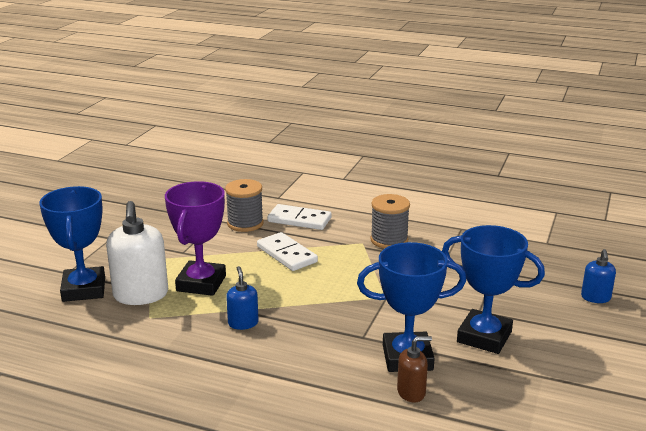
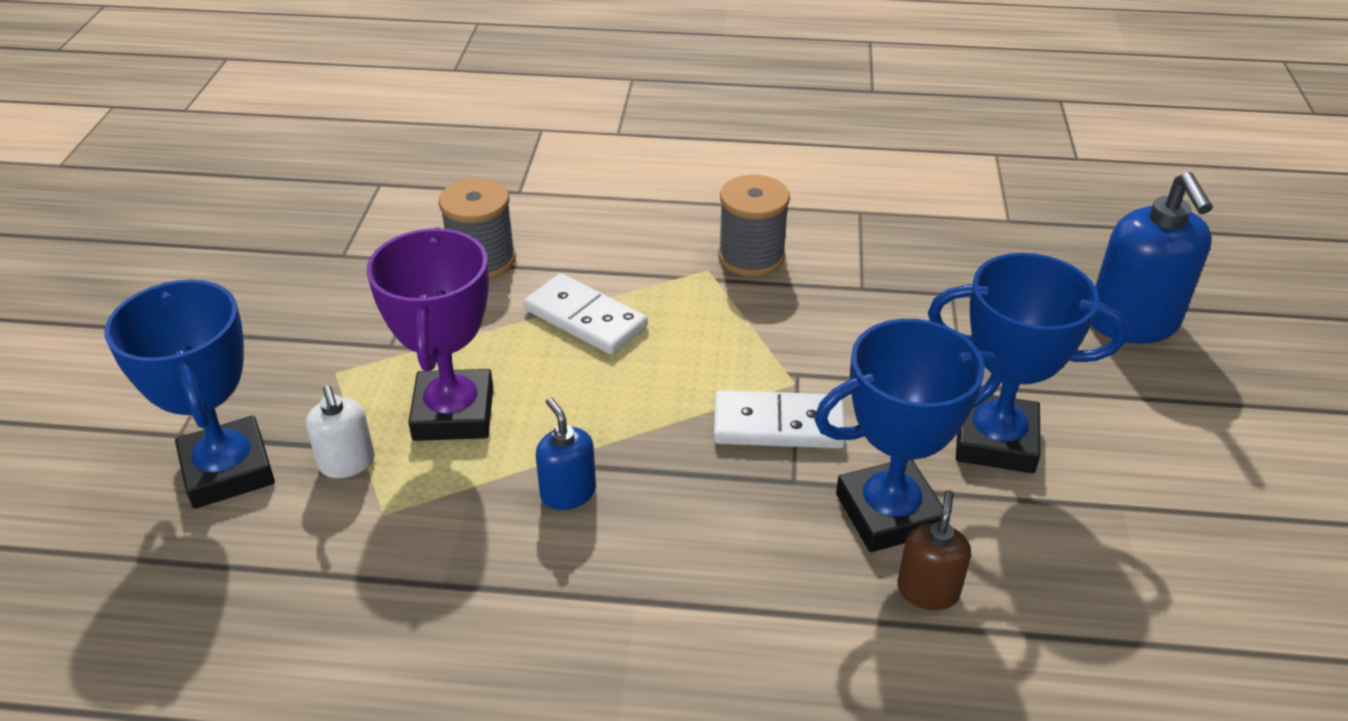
camera: 15 degrees left, 15 degrees up
white soap dispenser [106,201,168,305] -> white soap dispenser [306,385,375,478], size x0.53
white domino [267,204,332,230] -> white domino moved to [714,390,846,448]
brown soap dispenser [397,336,432,402] -> brown soap dispenser turned 45 degrees counterclockwise [897,490,971,610]
blue soap dispenser [581,249,616,303] -> blue soap dispenser [1092,172,1213,344], size x1.88

